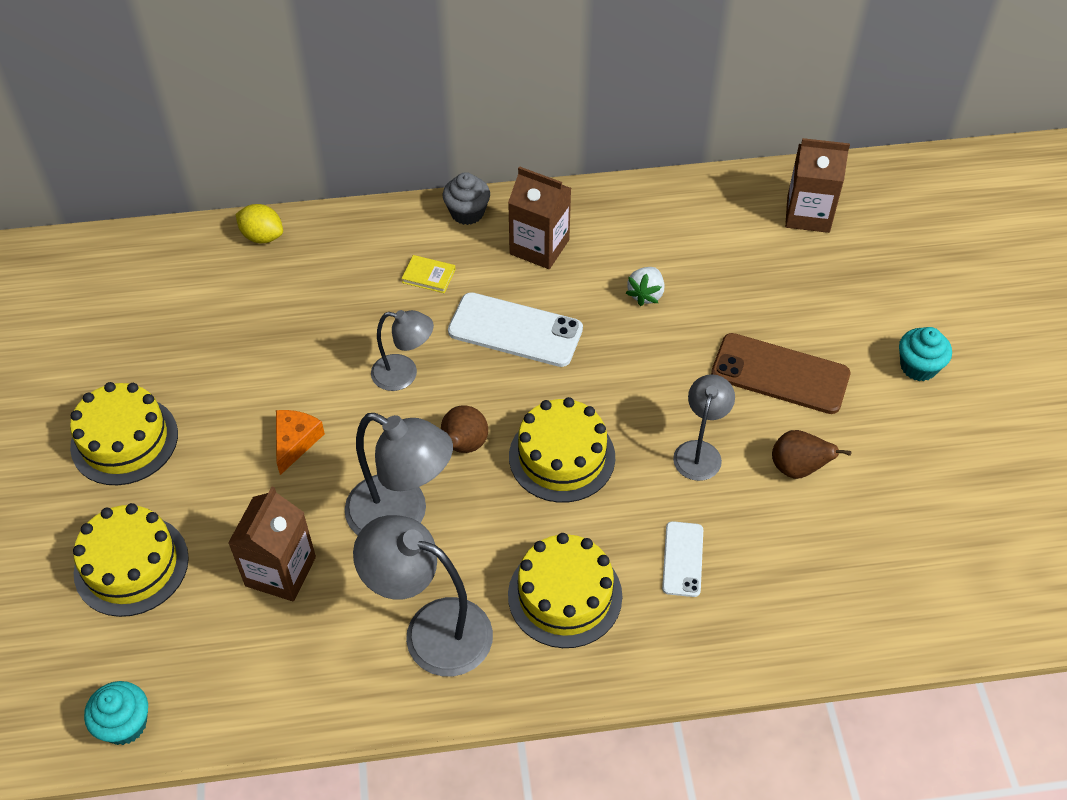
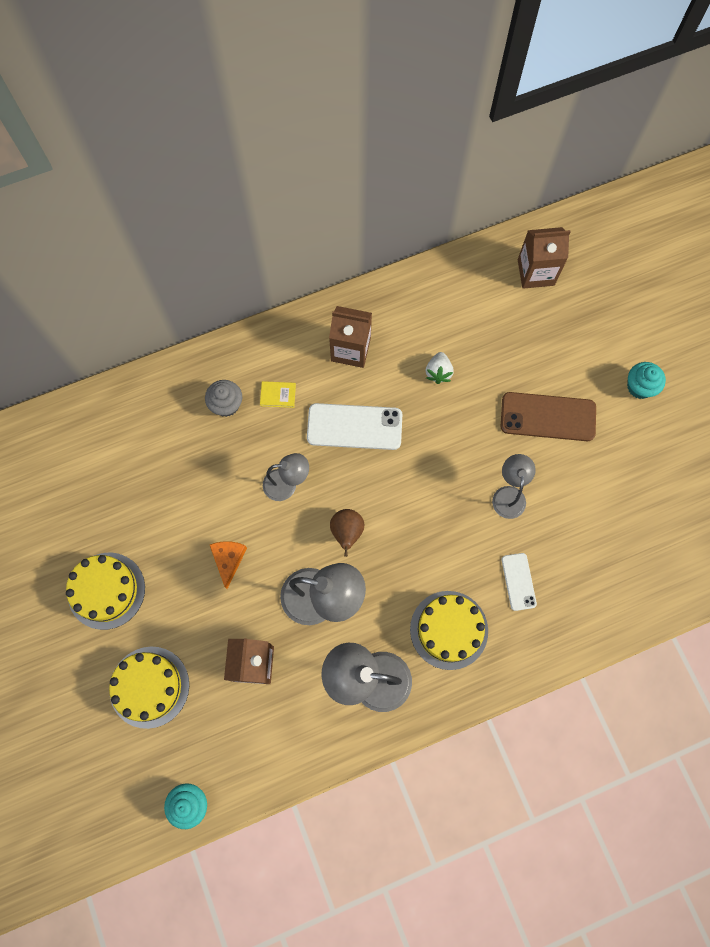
camera: 15 degrees left, 20 degrees up
yellow lemon [236,204,283,243] -> none
grey cupcake [443,172,490,225] -> grey cupcake moved to [205,380,242,417]
yellow cake [509,397,615,503] -> none
brown pear [772,430,852,479] -> none

